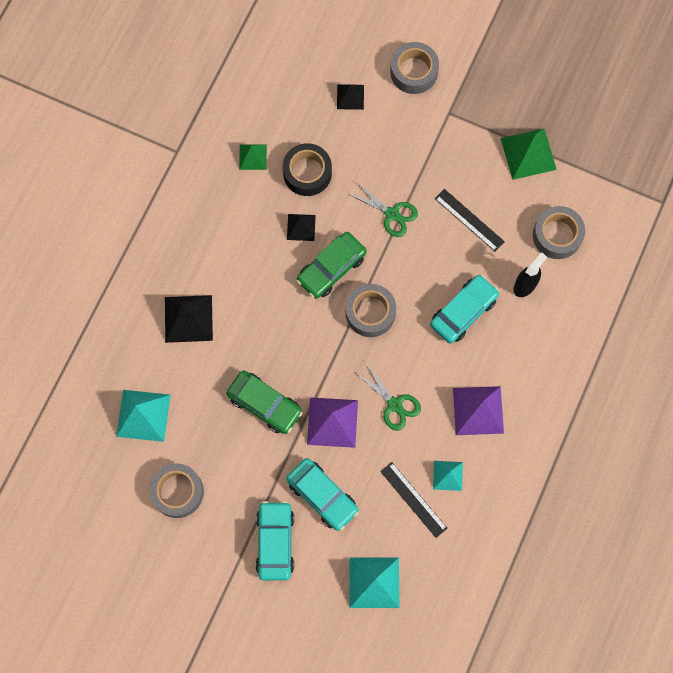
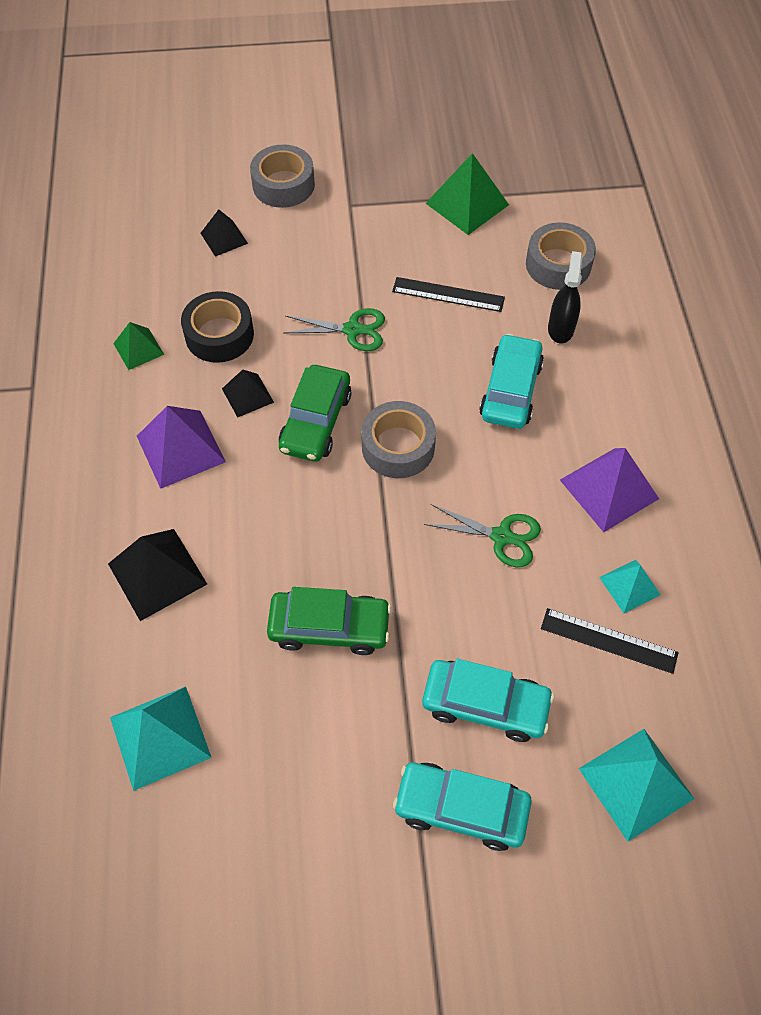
camera: 30 degrees left, 15 degrees down
grey tape [149,463,204,518] -> none
turquoise car [256,501,294,580] -> turquoise car turned 45 degrees counterclockwise [393,762,532,851]
purple pyramid [307,397,358,448] -> purple pyramid moved to [137,406,226,489]

